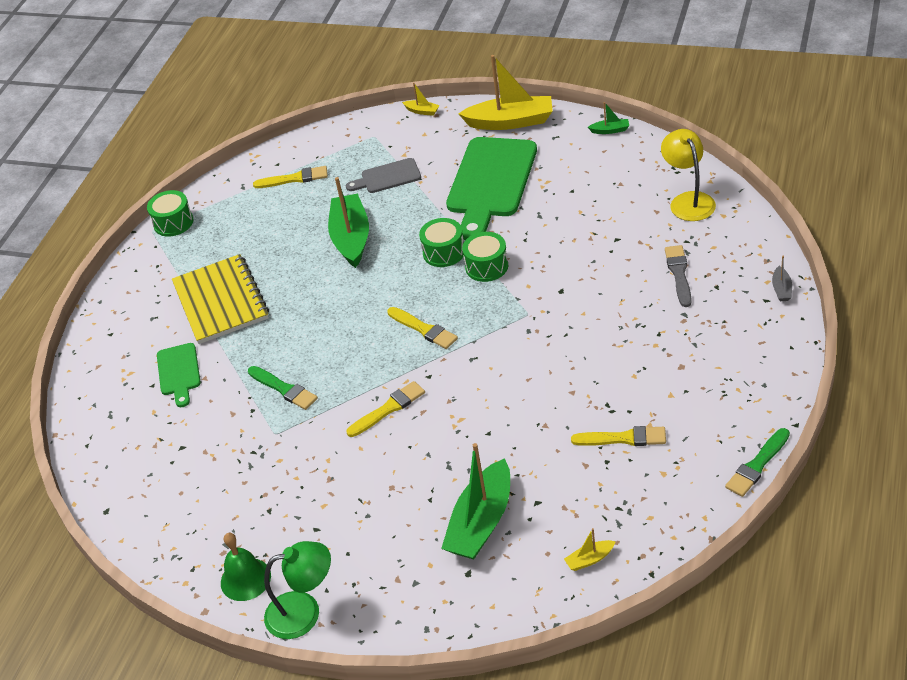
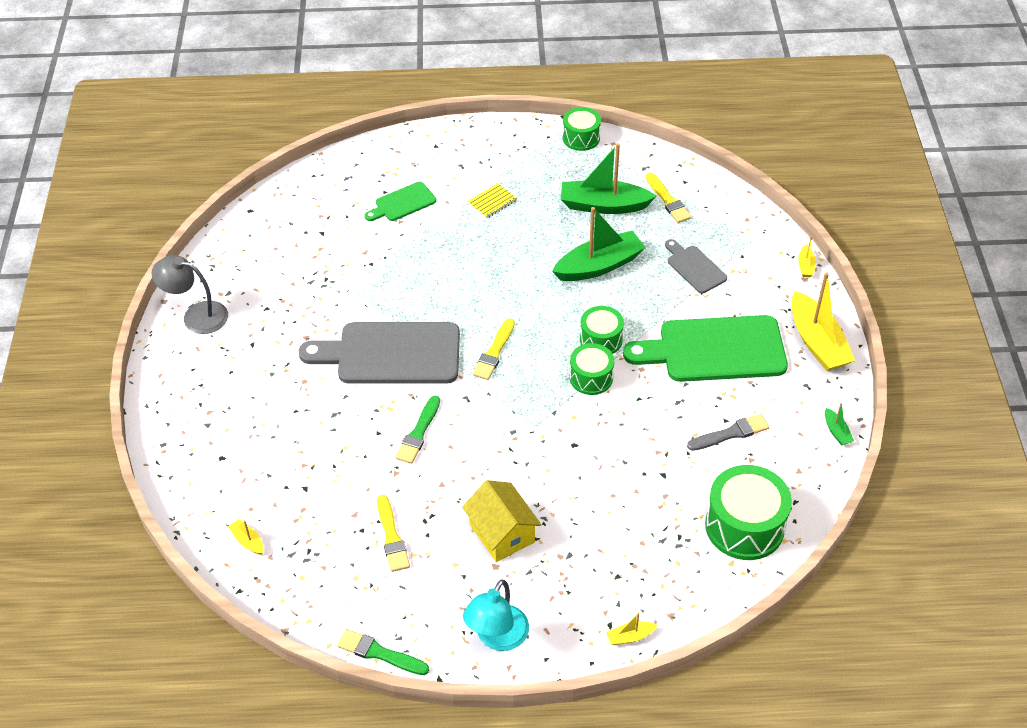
camera: 65 degrees right, 5 degrees up
yellow notebook [172,254,269,344] -> yellow notebook [467,183,517,219], size x0.44
green bell [221,533,271,601] -> grey lamp [152,255,228,334]
green brush [248,366,318,410] -> green brush moved to [395,396,440,464]
green lamp [264,541,331,639] -> none
yellow brush [347,381,425,437] -> grey cutting board [299,322,460,384]
green boat [441,443,510,560] -> green boat moved to [561,143,656,214]
yellow lamp [661,129,716,221] -> green drum [705,465,792,560]
grey brush [665,245,692,307] -> grey brush moved to [687,414,769,451]
grey boat [772,256,792,301] -> yellow boat [606,612,658,645]
none -> yellow house [462,480,541,562]
none -> turquoise lamp [463,580,529,651]

